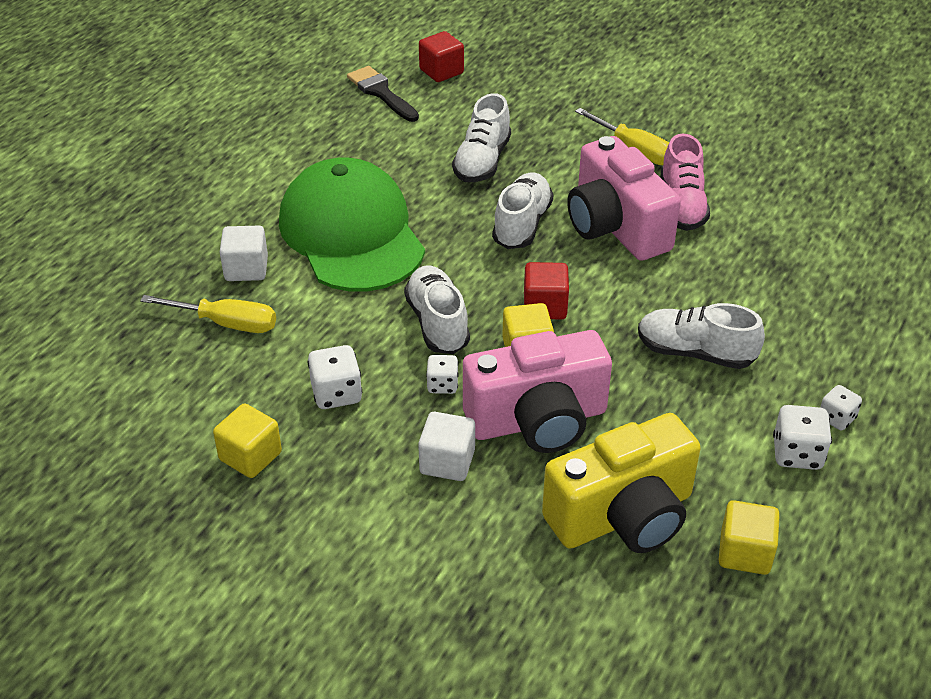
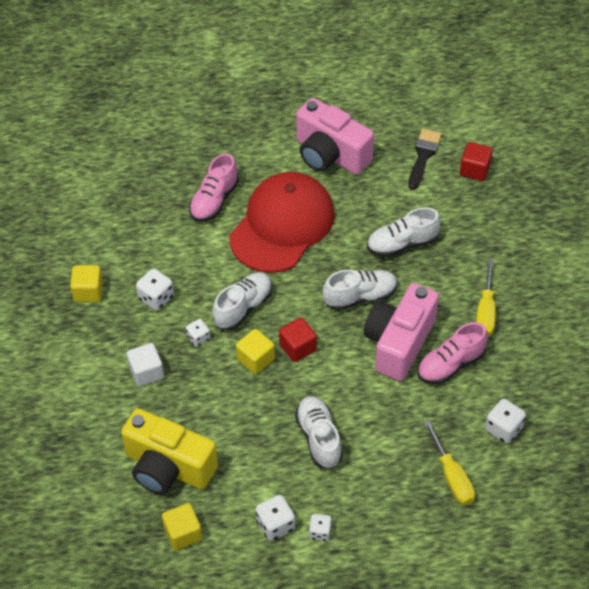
camera: 55 degrees right, 10 degrees up
yellow screwdriver [140,295,276,333] -> yellow screwdriver moved to [423,420,475,505]
white cube [220,226,268,281] -> pink shoe [189,153,239,222]
green cap [279,158,425,292] -> red cap [229,172,335,273]
pink camera [463,330,612,453] -> pink camera moved to [296,98,374,175]
none -> white dice [485,399,526,444]

